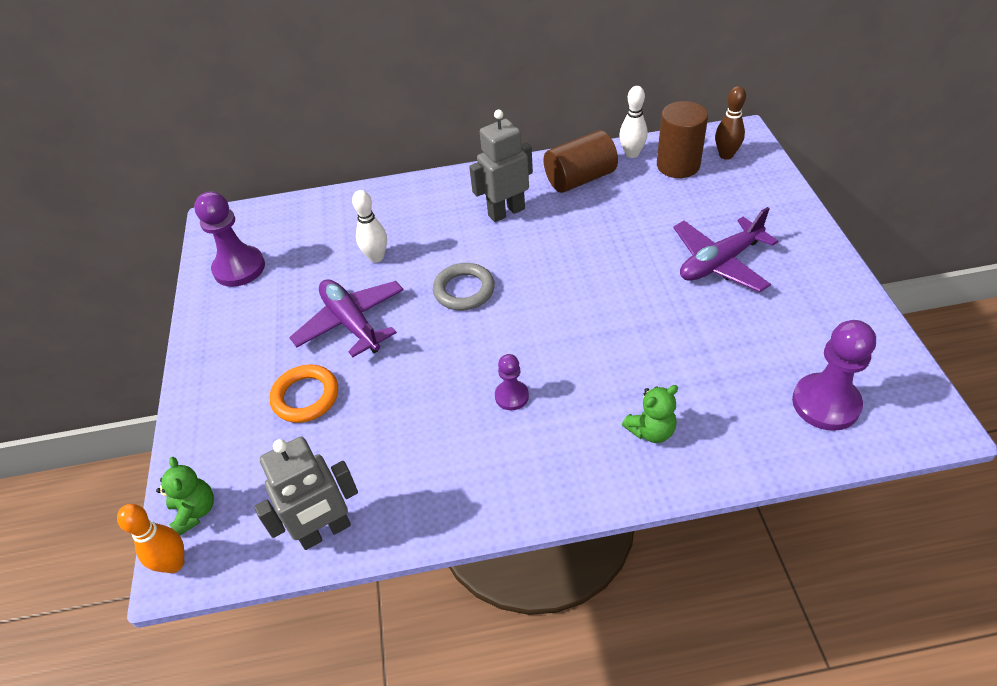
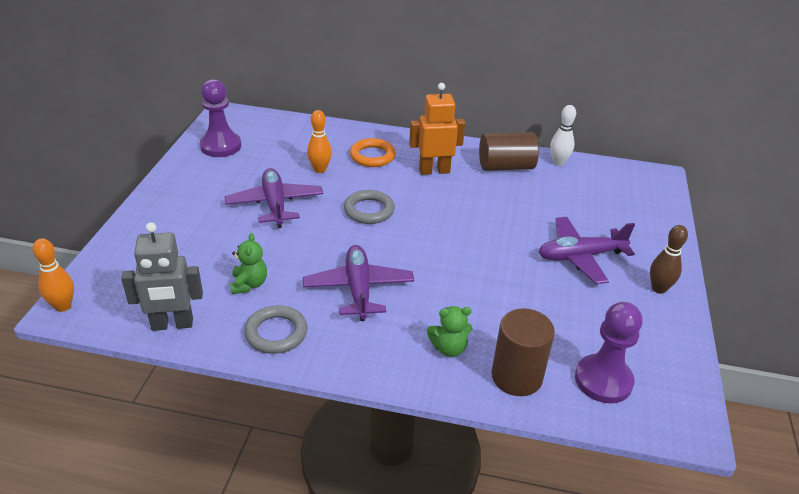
camera: 15 degrees right, 10 degrees down
green teddy bear [156,457,214,535] -> green teddy bear moved to [230,233,267,294]
orange ring [269,364,338,423] -> orange ring moved to [350,138,396,167]
white bowling pin [352,190,387,263] -> orange bowling pin [307,110,332,173]
grey robot [469,109,533,222] -> orange robot [409,83,465,175]
purple pawn [495,354,529,410] -> purple plane [303,245,414,321]
brown cylinder [657,101,708,178] -> brown cylinder moved to [492,308,555,396]
brown bowling pin [715,86,746,160] -> brown bowling pin moved to [650,225,688,294]
none -> grey ring [244,305,307,354]

